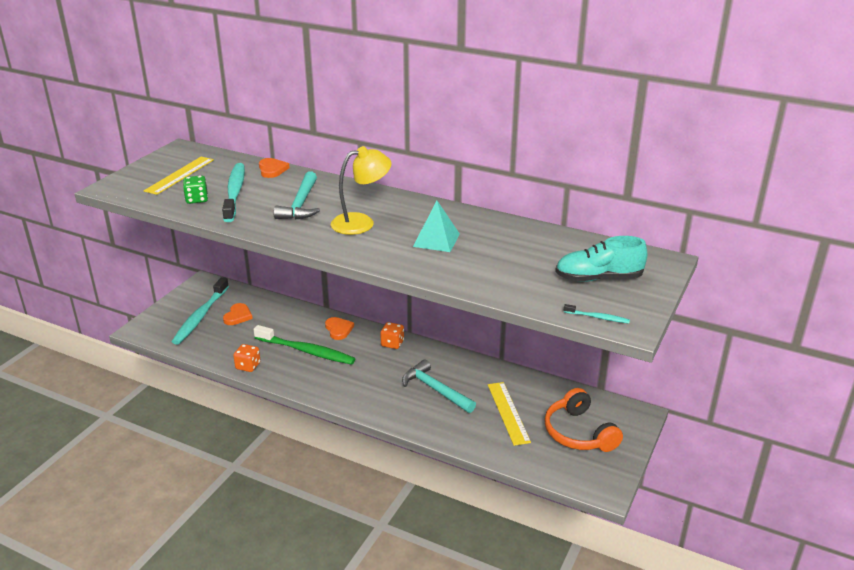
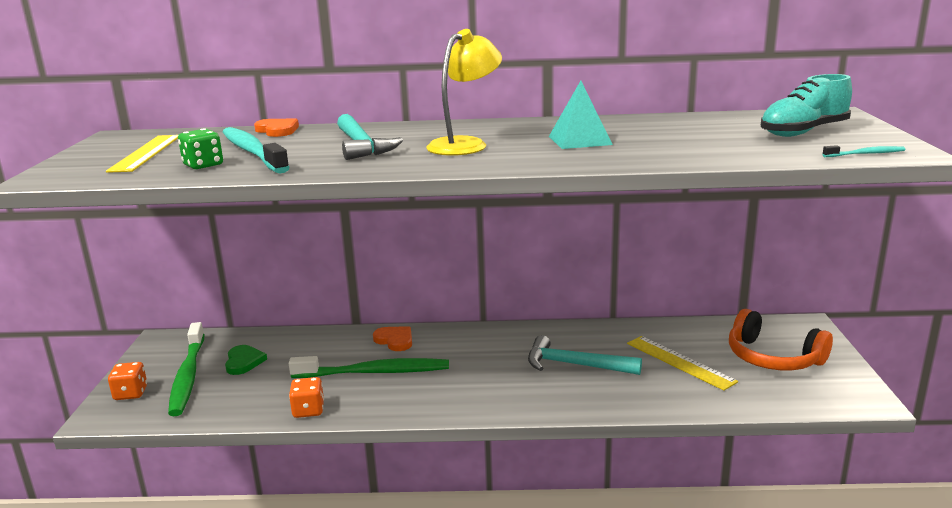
camera: 25 degrees left, 10 degrees down
turquoise toothbrush [172,277,229,345] -> green toothbrush [168,322,205,416]
orange heart [223,303,253,325] -> green heart [225,345,267,375]
orange dice [380,322,404,349] -> orange dice moved to [108,362,147,400]

